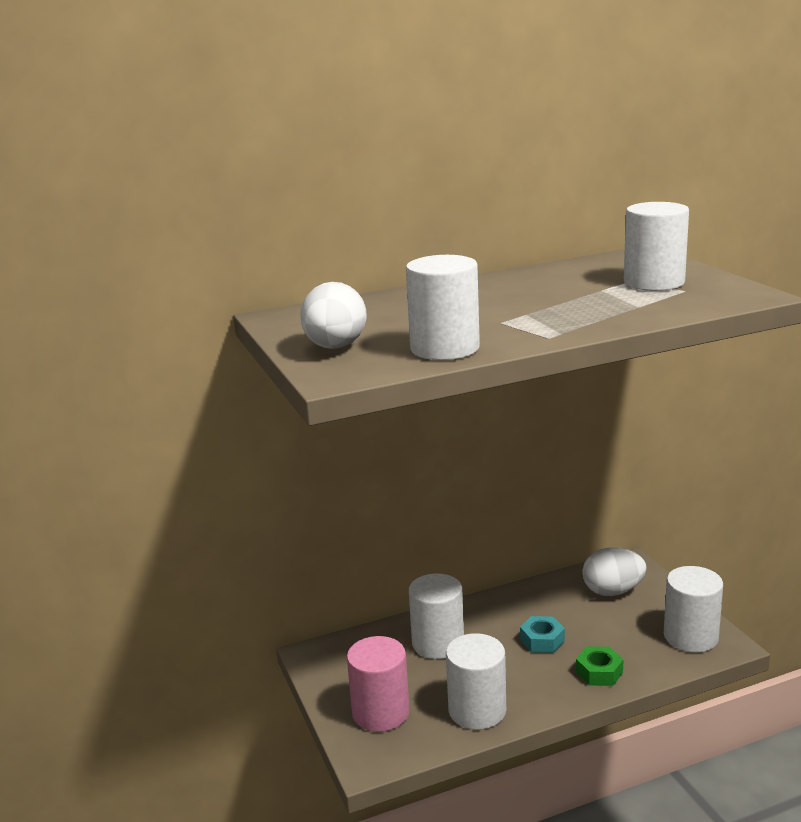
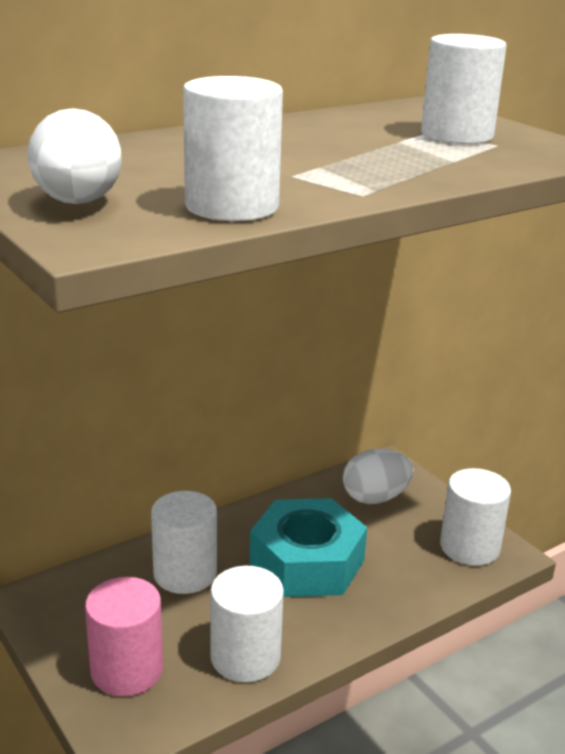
camera: 15 degrees left, 5 degrees up
turquoise nut [520,616,565,653] -> turquoise nut [249,498,367,597], size x2.24
green nut [576,646,624,686] -> none

